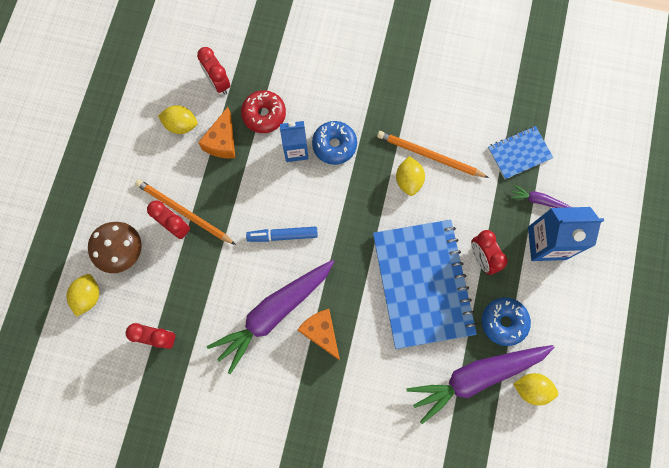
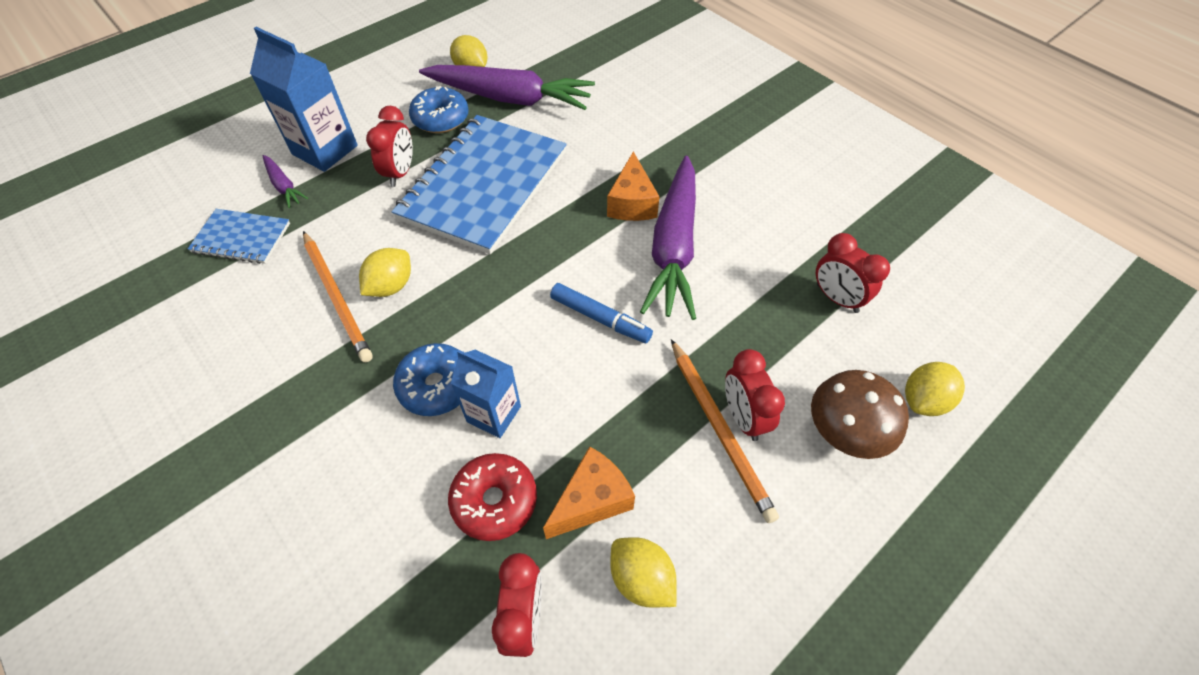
camera: 145 degrees left, 20 degrees down
purple carrot [207,260,335,374] -> purple carrot turned 105 degrees clockwise [640,156,696,320]

